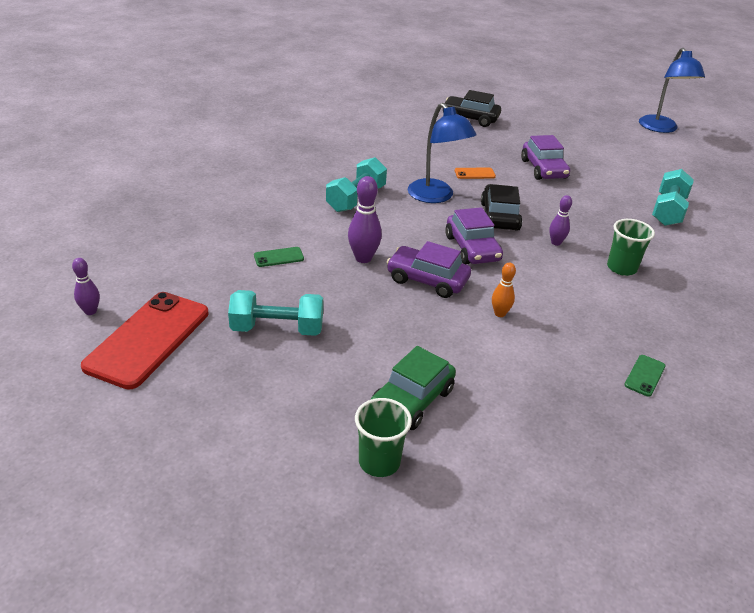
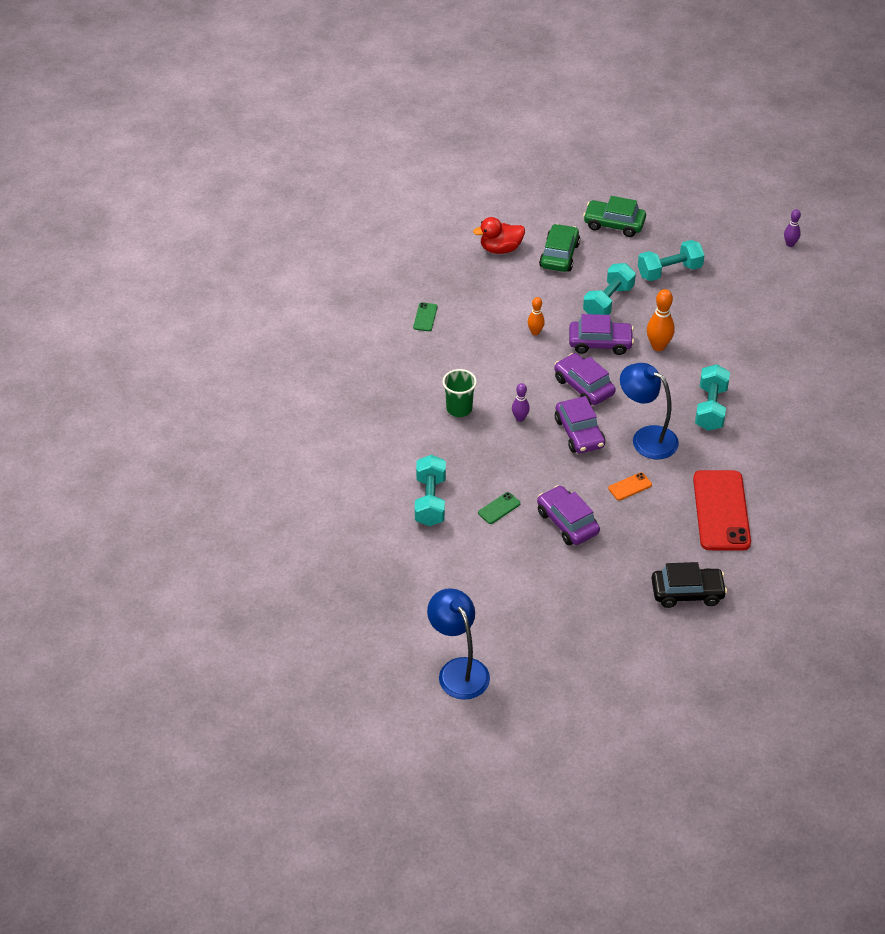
camera: 160 degrees right, 10 degrees up
red phone [81,292,209,390] -> red phone moved to [693,470,751,551]
green phone [254,247,304,267] -> green phone moved to [478,492,520,524]
purple bowling pin [348,176,382,263] -> orange bowling pin [647,289,675,351]
green cup [355,398,412,477] -> none
black car [481,184,522,231] -> purple car [555,396,605,454]
none -> red duck [473,217,525,254]
none -> green car [583,196,646,237]
none -> turquoise dumbbell [583,263,636,315]

